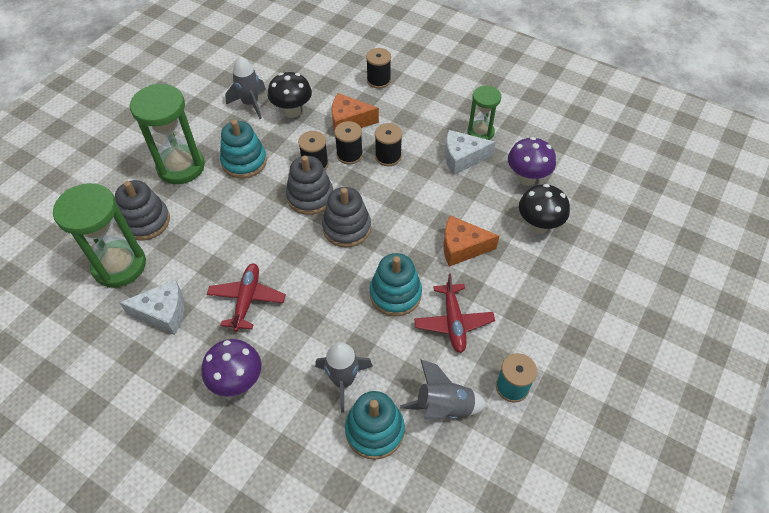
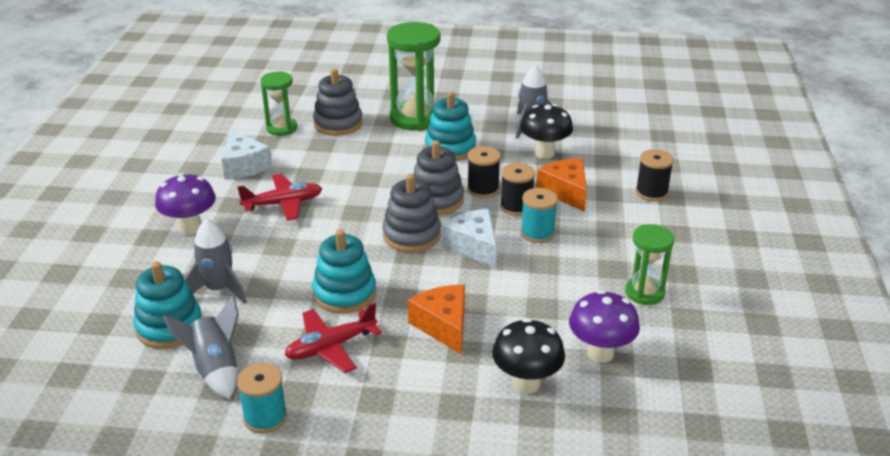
camera: 65 degrees right, 20 degrees down
green hourglass [53,183,146,288] -> green hourglass [261,71,297,136], size x0.59
black spool [375,123,402,166] -> turquoise spool [521,188,558,243]
white cheese [445,130,496,175] -> white cheese moved to [442,209,497,268]

